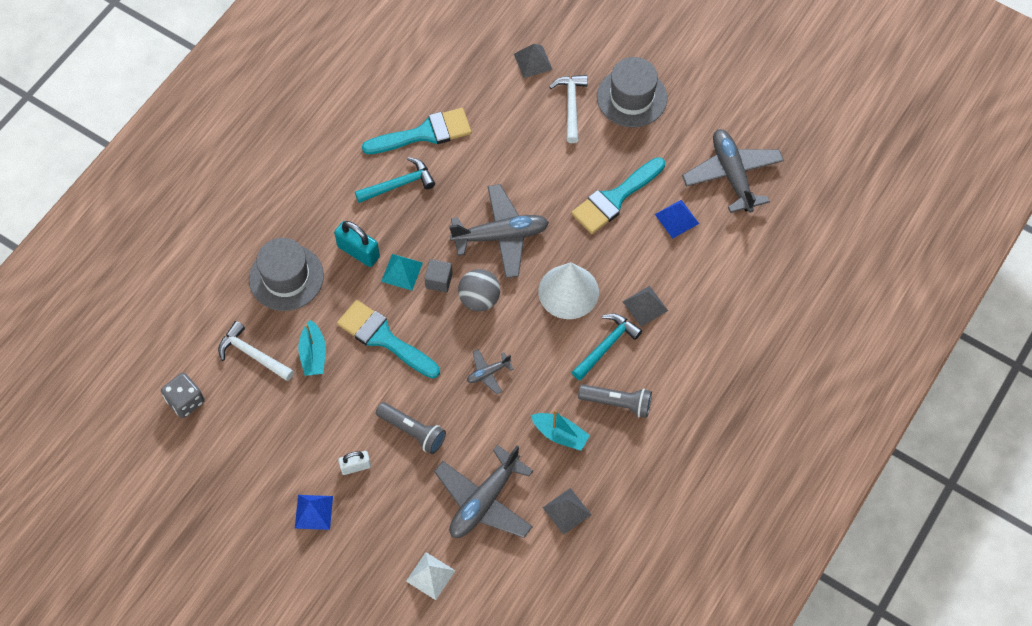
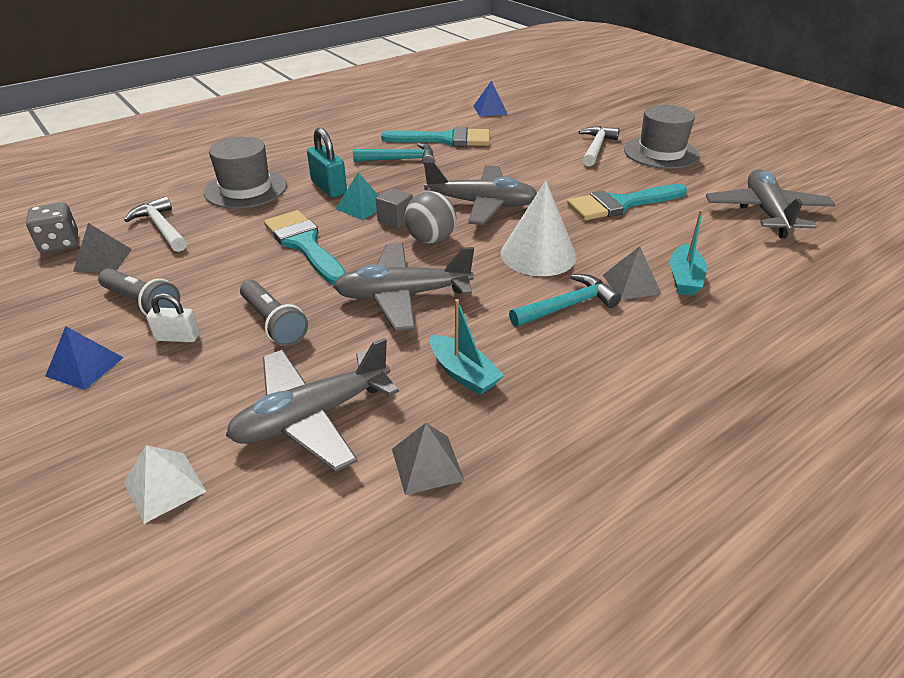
camera: 20 degrees right, 25 degrees down
turquoise boat [298,320,326,376] -> turquoise boat moved to [670,210,707,296]
grey plane [467,349,514,395] -> grey plane [333,243,474,331], size x2.10
grey pyramid [514,44,553,78] -> grey pyramid moved to [73,223,132,272]
grey flashlight [578,384,652,418] -> grey flashlight moved to [98,268,180,316]
blue pyramid [655,200,699,239] -> blue pyramid moved to [474,81,507,117]

